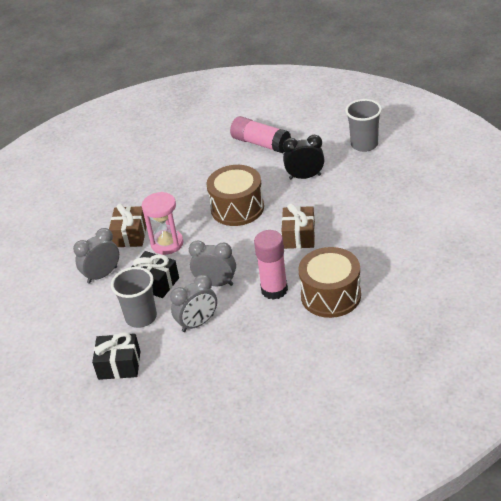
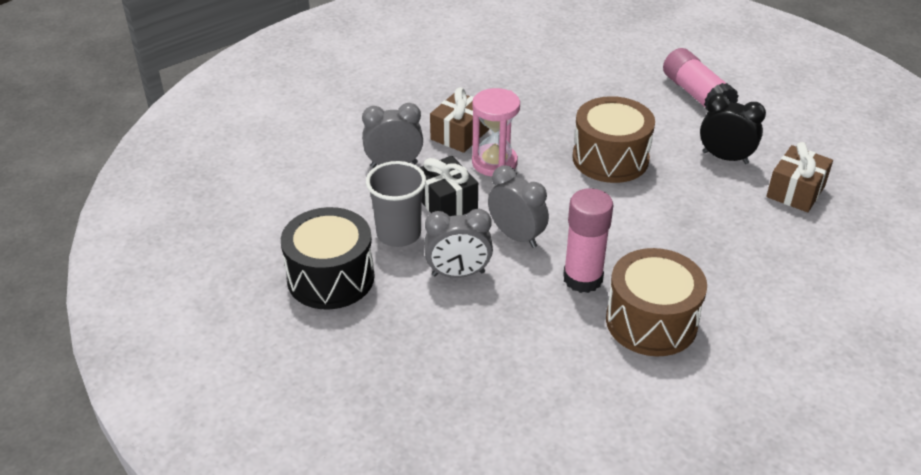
camera: 25 degrees right, 0 degrees up
black gift [92,332,140,380] -> black drum [281,207,374,309]
brown gift [282,203,315,249] -> brown gift moved to [766,142,833,212]
grey cup [345,99,382,152] -> none

